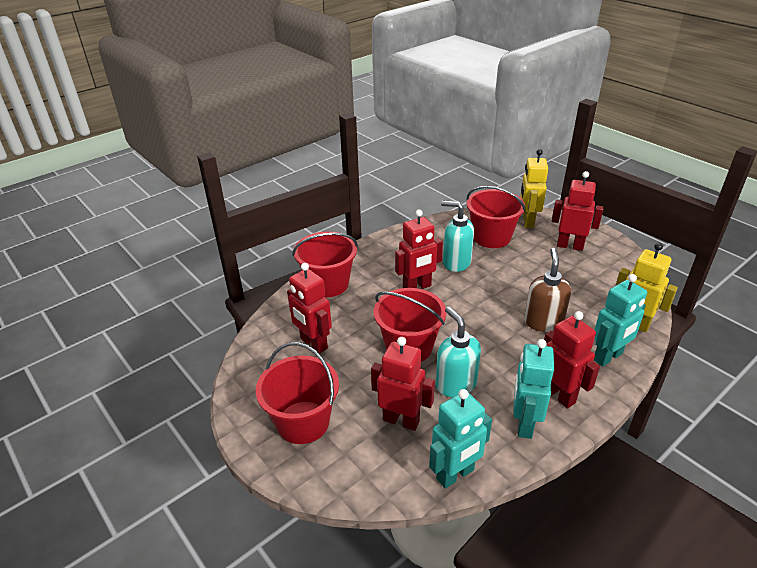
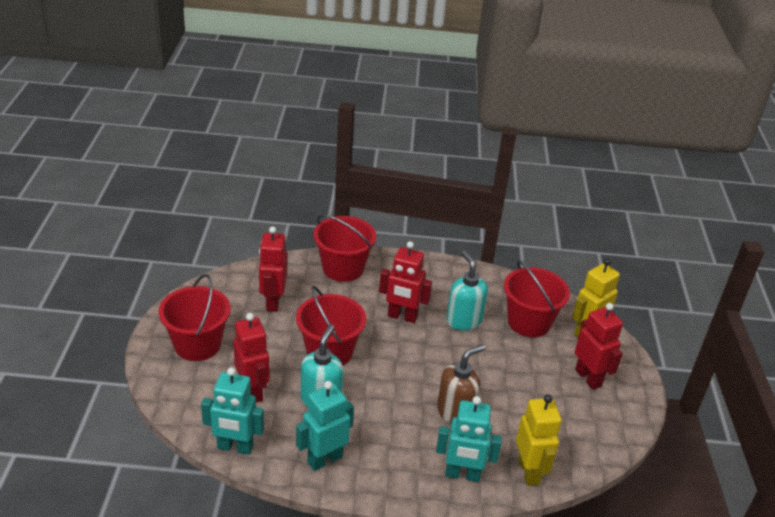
camera: 40 degrees right, 0 degrees up
red robot [544,311,600,409] -> none

